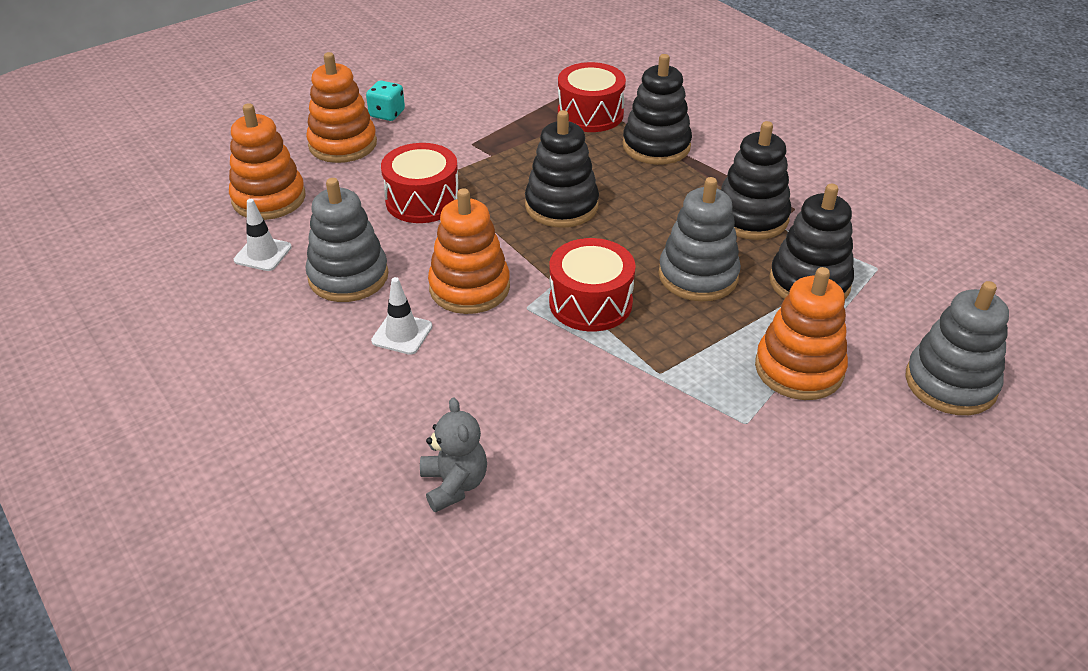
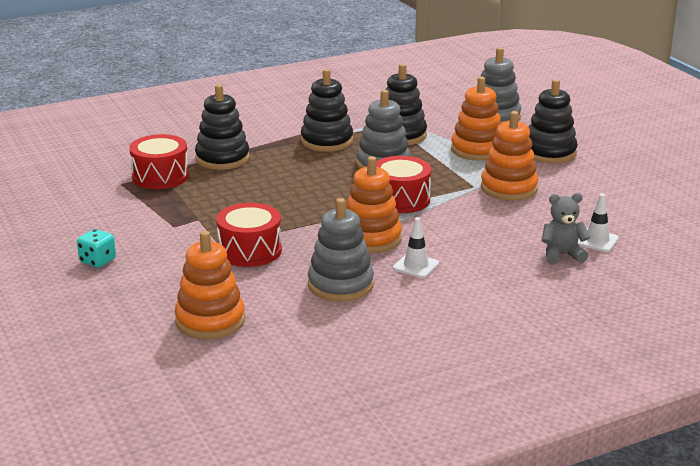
camera: 80 degrees left, 15 degrees down
white traffic cone [234,199,292,271] -> white traffic cone moved to [577,194,619,252]
orange stacking toy [306,52,377,163] -> orange stacking toy moved to [481,111,539,201]
black stacking toy [525,110,599,228] -> black stacking toy moved to [529,79,578,164]

